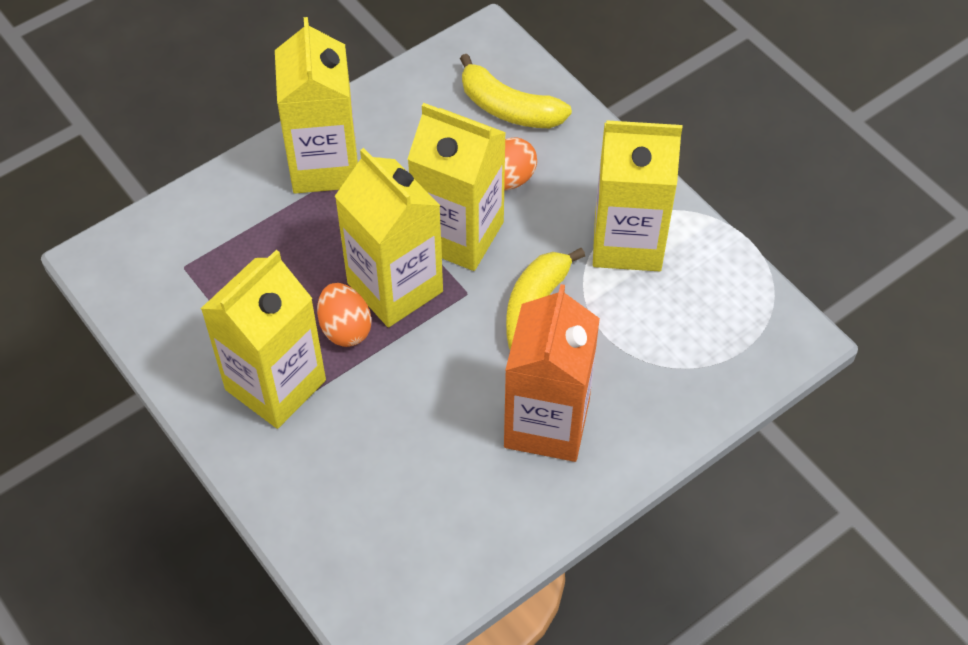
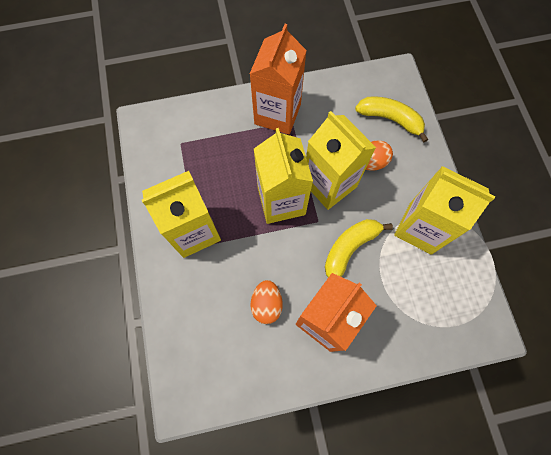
camera: 25 degrees right, 15 degrees up
yellow carton [275,17,358,194] -> orange carton [250,24,307,135]
orange egg [317,283,372,347] -> orange egg moved to [251,280,283,324]
yellow banana [460,54,572,128] -> yellow banana turned 150 degrees clockwise [355,96,428,143]

